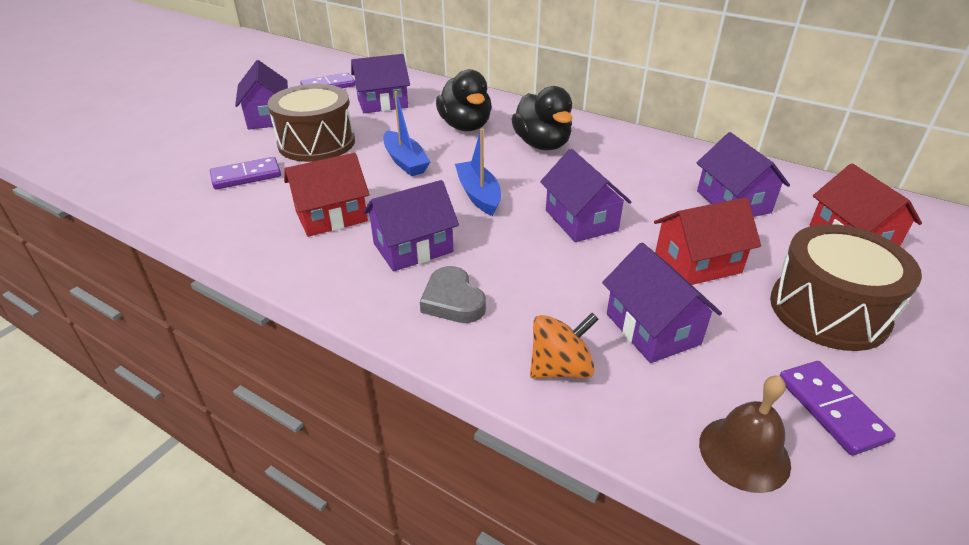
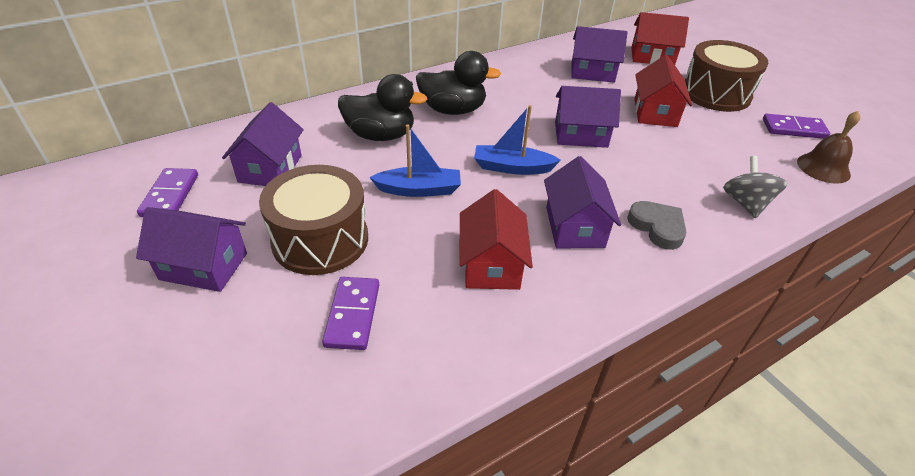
camera: 65 degrees left, 5 degrees up
grey heart [420,266,486,323] -> grey heart turned 120 degrees counterclockwise [627,201,686,250]
orange spinning top [530,313,599,379] -> grey spinning top [723,156,787,218]
purple house [602,243,722,363] -> none

